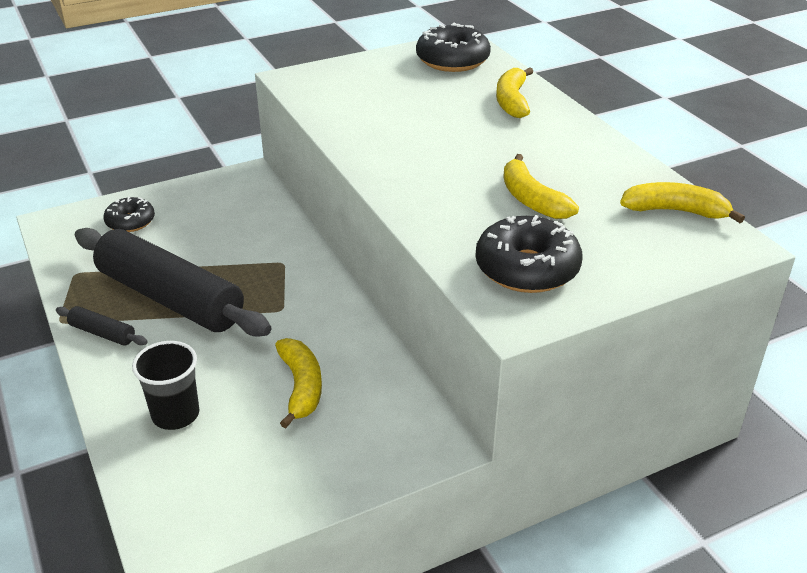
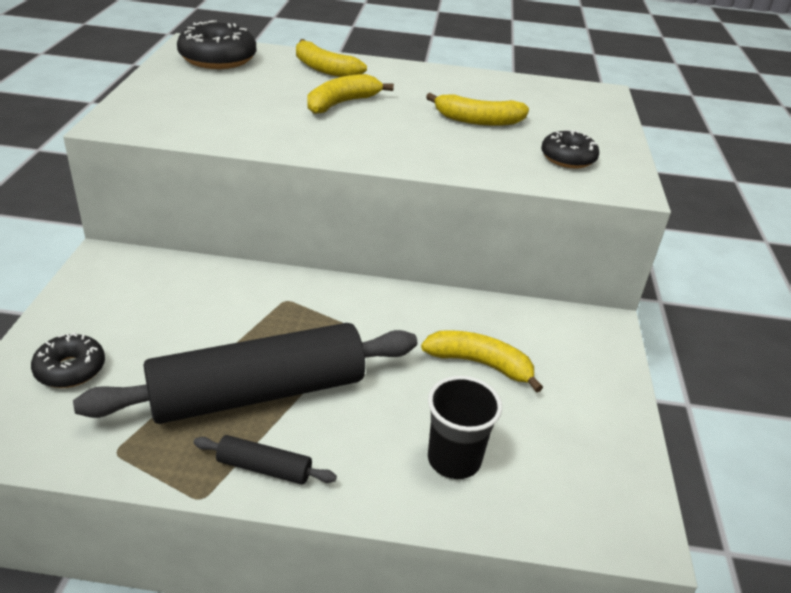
camera: 60 degrees left, 0 degrees up
black rolling pin [56,306,148,346] -> black rolling pin turned 45 degrees clockwise [193,435,337,485]
black donut [475,215,583,293] -> black donut [541,130,599,168], size x0.62
yellow banana [620,182,745,223] -> yellow banana moved to [307,74,394,114]

